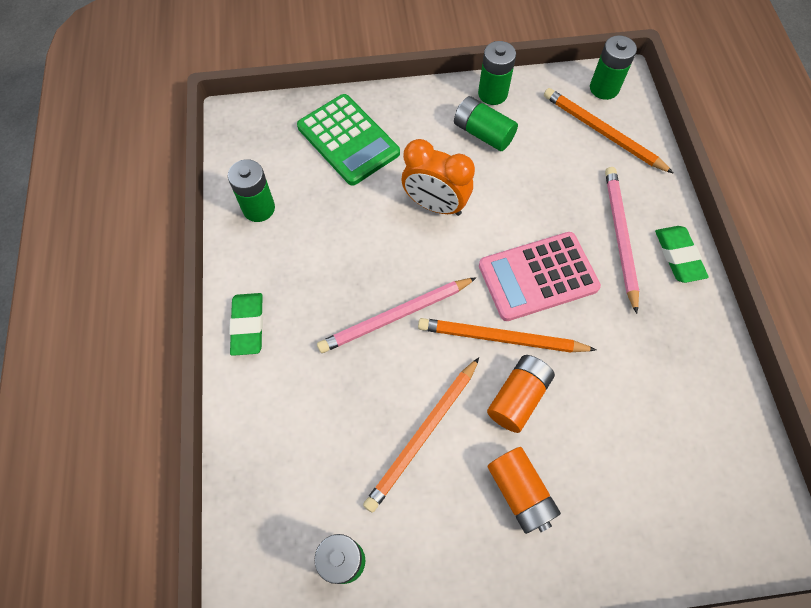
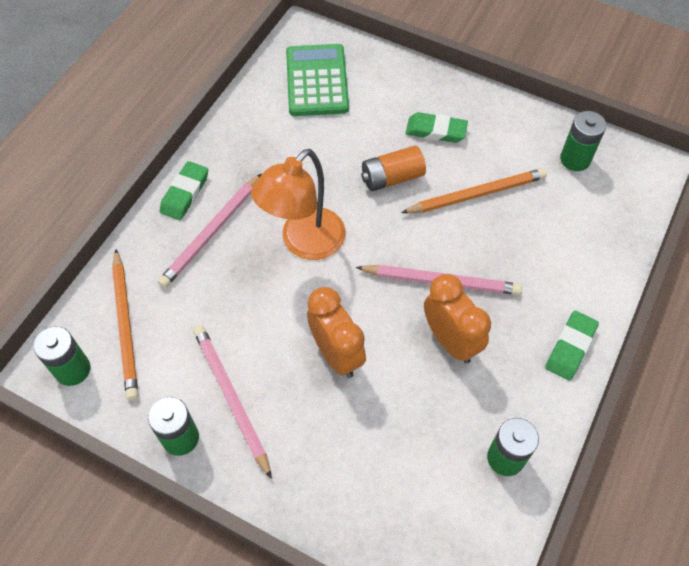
camera: 145 degrees left, 5 degrees down
green calculator [297,94,400,186] -> green calculator moved to [286,44,349,116]
orange pencil [418,318,597,353] -> none
green battery [454,96,518,151] -> pink pencil [193,325,272,479]
pink calculator [479,232,601,321] -> orange lamp [251,149,345,260]
orange battery [487,447,561,534] -> green eraser [406,112,468,143]
none -> orange clock [424,274,491,364]

